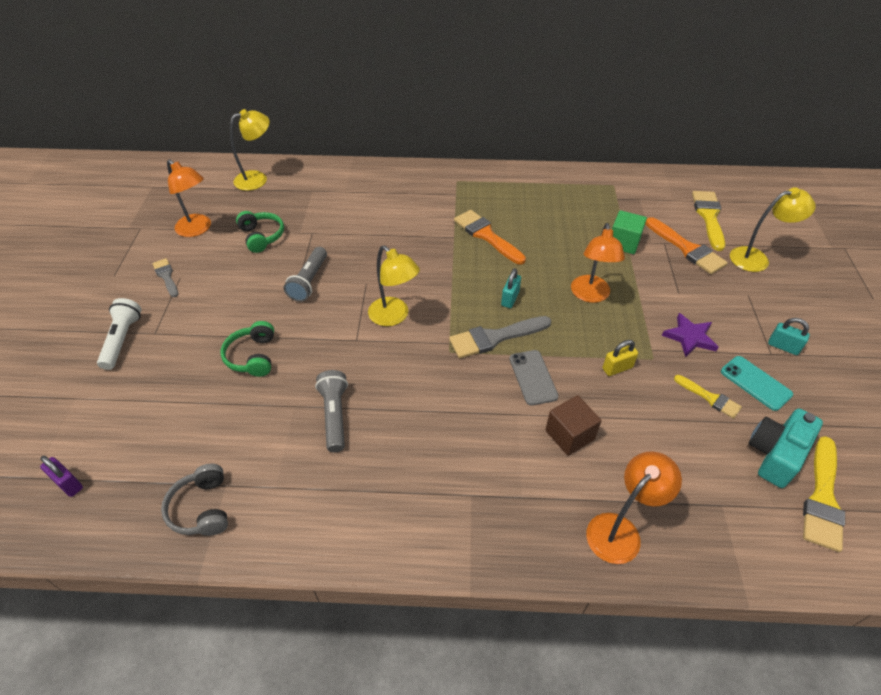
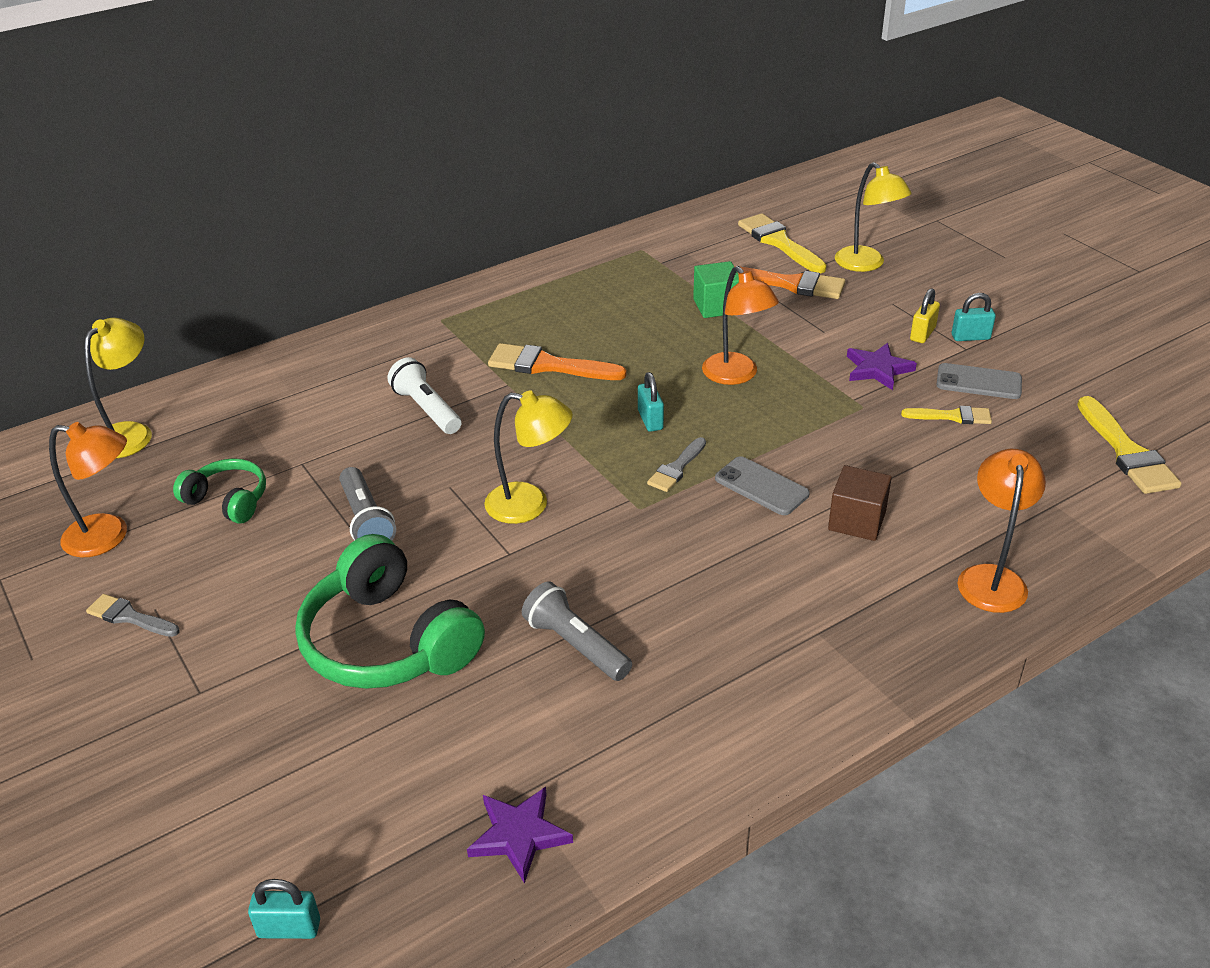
camera: 35 degrees left, 10 degrees down
purple padlock [40,456,83,497] -> turquoise padlock [248,879,320,939]
white flashlight [97,298,141,370] -> white flashlight moved to [388,357,461,434]
grey headphones [161,464,228,536] -> purple star [467,787,573,884]
green headphones [221,321,274,377] -> green headphones [295,534,485,689], size x1.83
grey brush [449,316,551,359] -> grey brush [647,437,706,492], size x0.59
yellow padlock [602,340,638,376] -> yellow padlock moved to [910,288,940,343]
turquoise phone [721,356,793,411] -> grey phone [936,363,1022,399]
yellow lamp [730,187,816,272] -> yellow lamp turned 105 degrees clockwise [835,162,912,272]
turquoise camera [749,408,823,488] -> none

